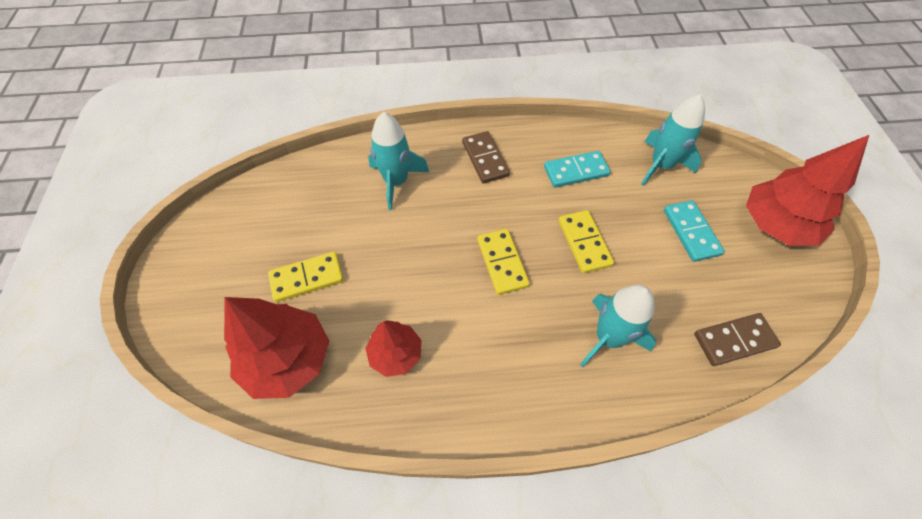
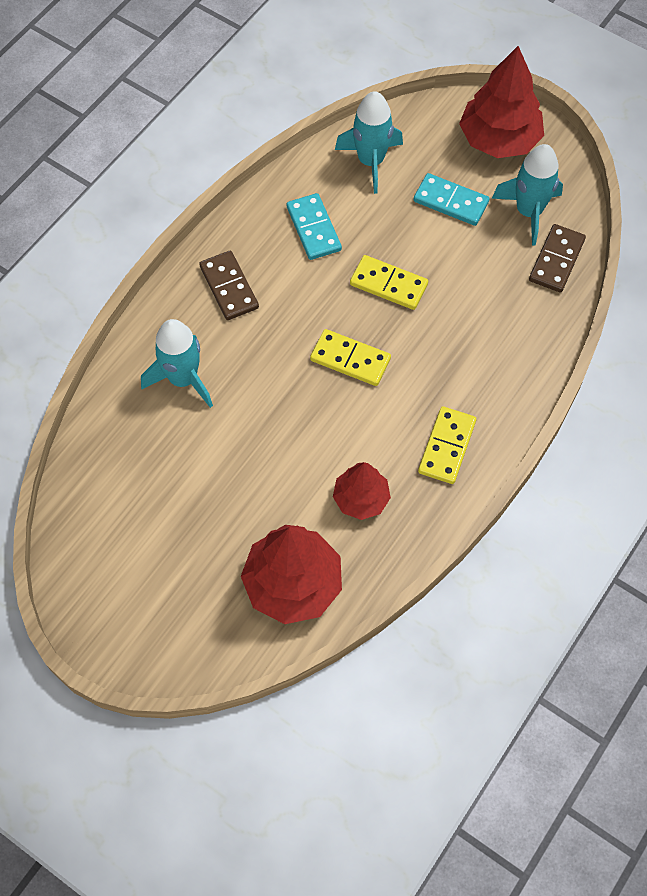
camera: 50 degrees left, 5 degrees up
yellow domino [268,252,343,302] -> yellow domino moved to [418,406,476,484]
brown domino [462,131,510,183] -> brown domino turned 45 degrees clockwise [199,251,259,320]
turquoise domino [544,151,611,188] -> turquoise domino turned 45 degrees counterclockwise [287,193,342,260]
turquoise rocket [580,285,656,367] -> turquoise rocket moved to [492,144,563,246]

